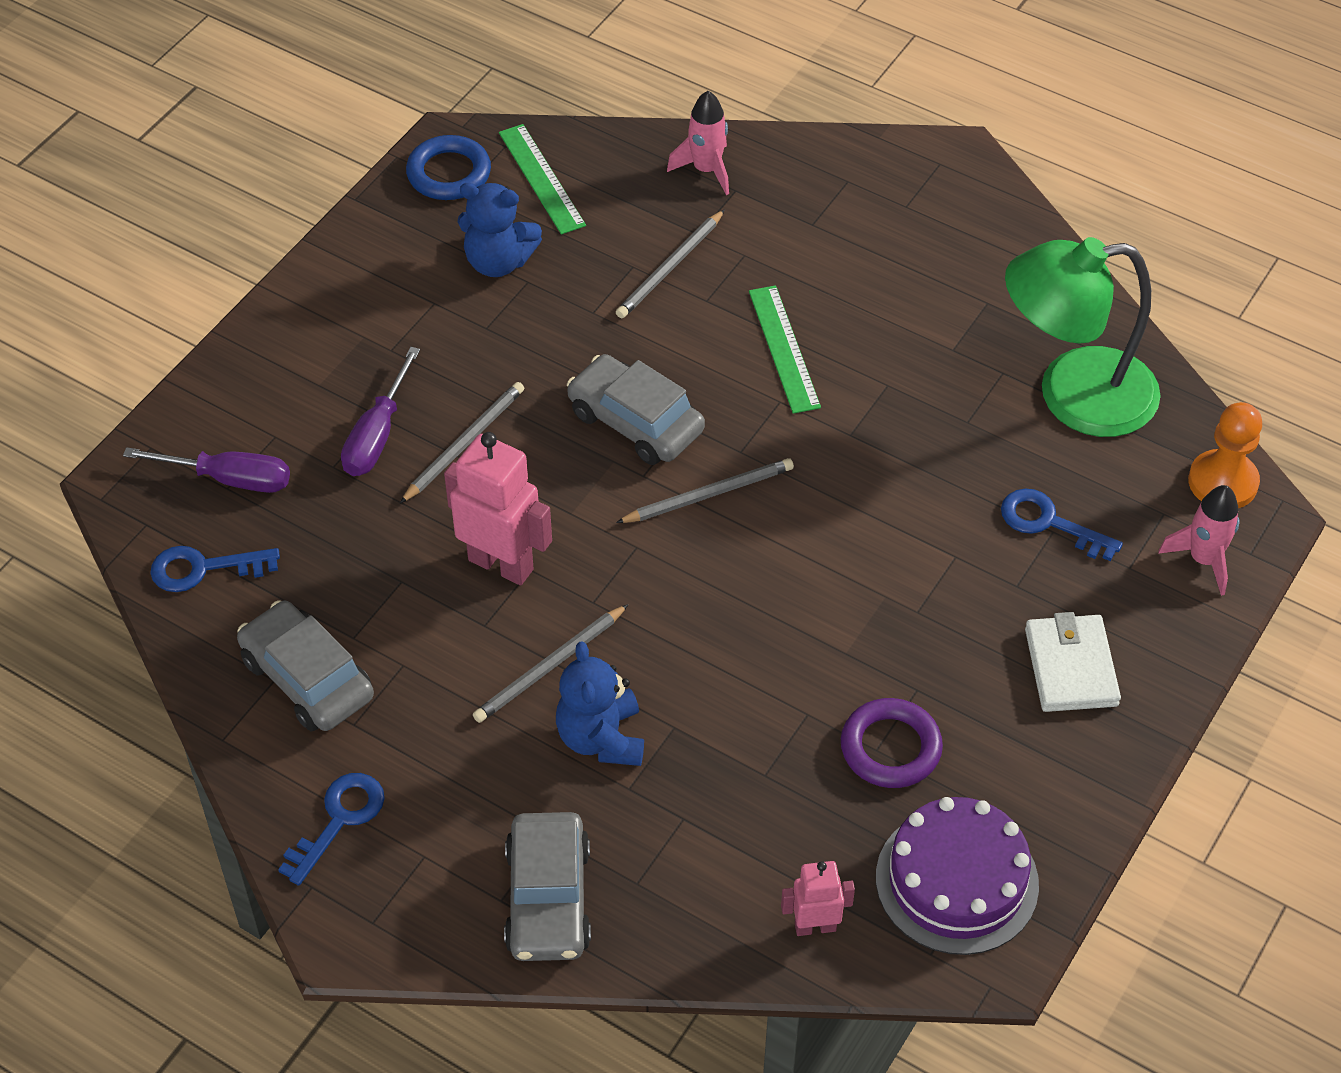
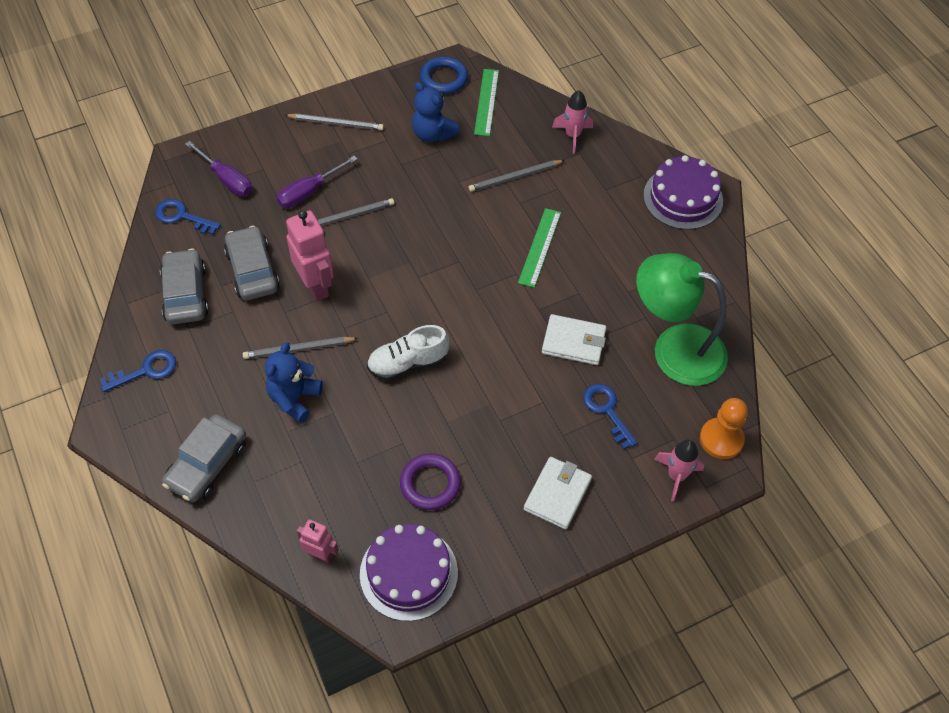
camera: 30 degrees right, 5 degrees up
grey car [567,354,705,465] -> grey car moved to [224,226,280,300]
grey pencil [616,458,794,523] -> grey pencil moved to [285,113,384,130]
none -> white shoe [367,325,450,381]
none -> white wallet [542,314,606,365]
none -> purple cake [643,155,723,230]

